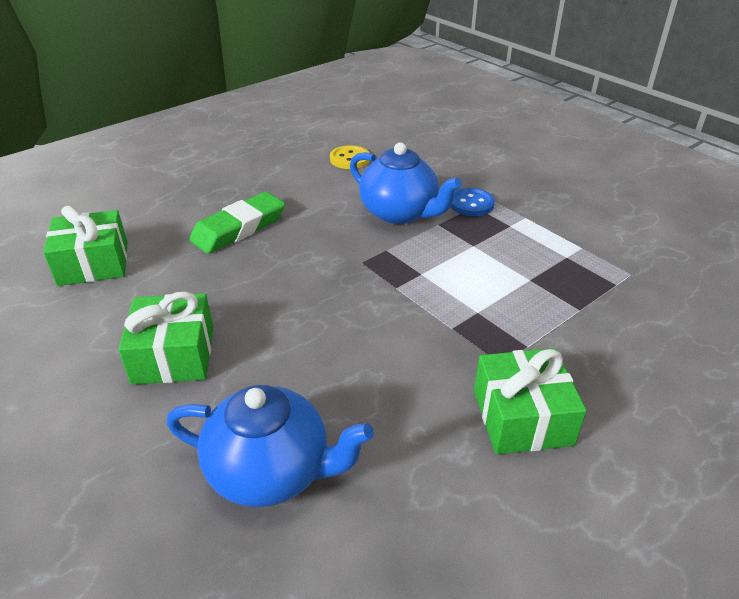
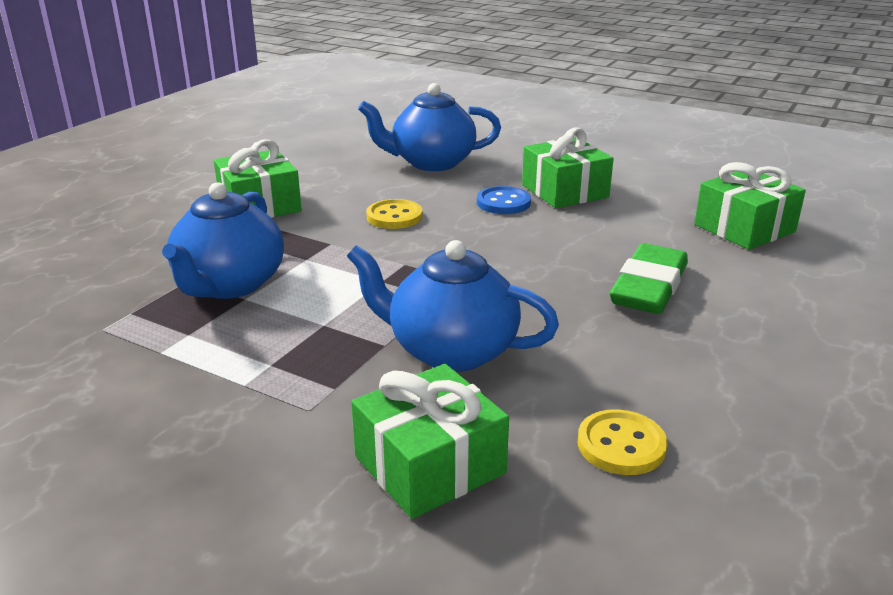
camera: 160 degrees right, 10 degrees down
blue button [451,188,495,216] -> blue button moved to [477,186,531,214]
none -> blue teapot [162,182,284,299]
none -> green gift [351,364,509,519]
none -> yellow button [366,199,423,229]

